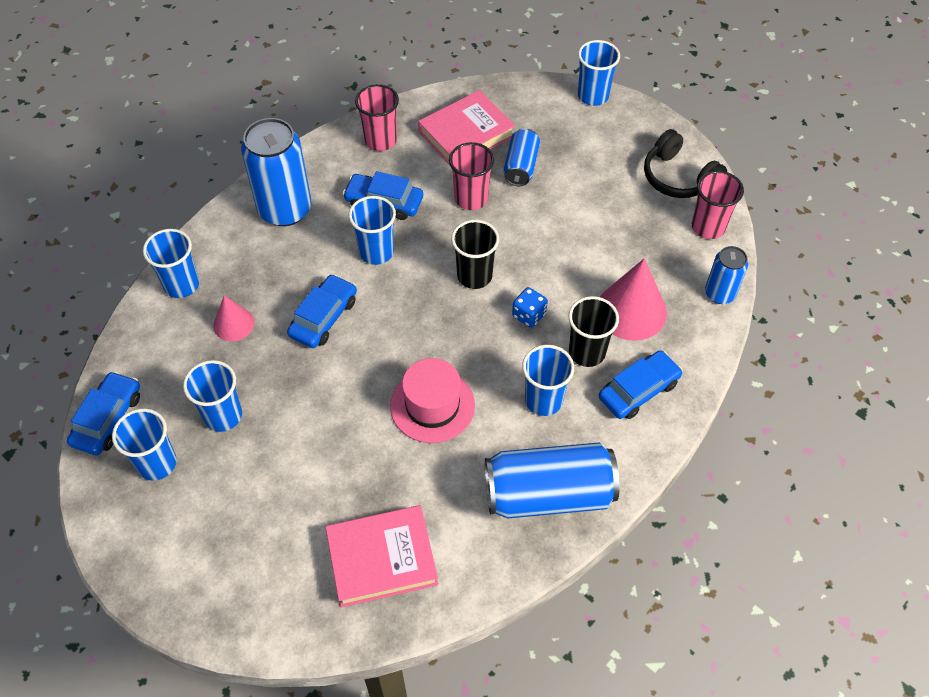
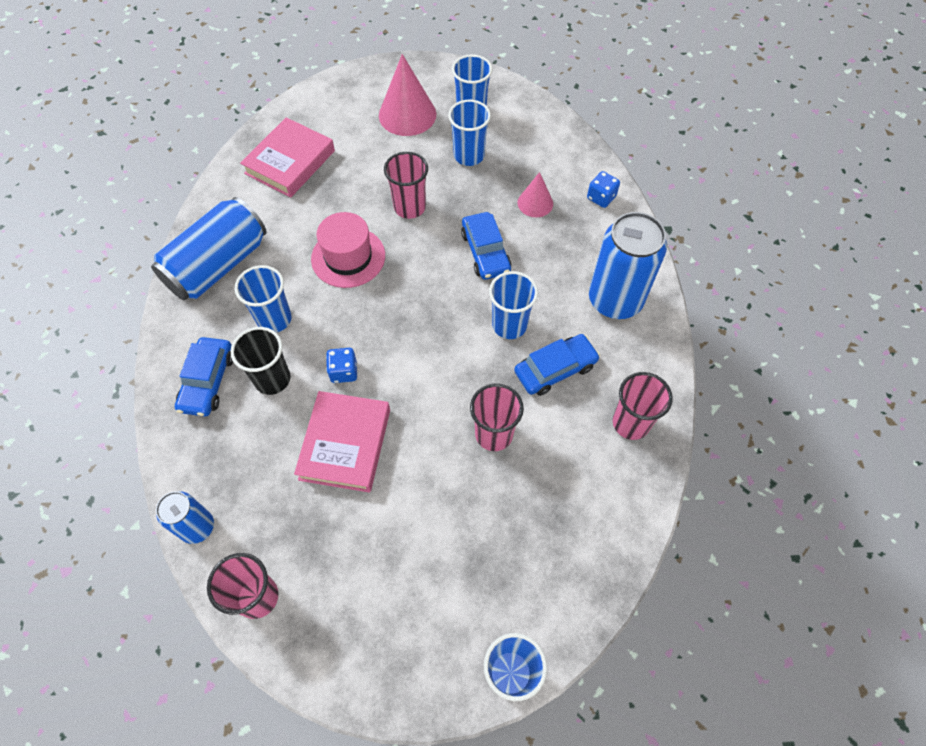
camera: 135 degrees right, 5 degrees up
blue car [67,371,140,455] -> none
blue cup [143,229,199,298] -> blue dice [587,171,620,208]
pink book [418,90,515,165] -> pink book moved to [294,391,390,493]
black cup [451,220,499,289] -> none
blue can [504,128,540,186] -> none
pink cone [600,258,667,341] -> pink cone moved to [379,54,436,136]
black headphones [644,129,727,198] -> none
none -> pink cup [384,152,428,219]

